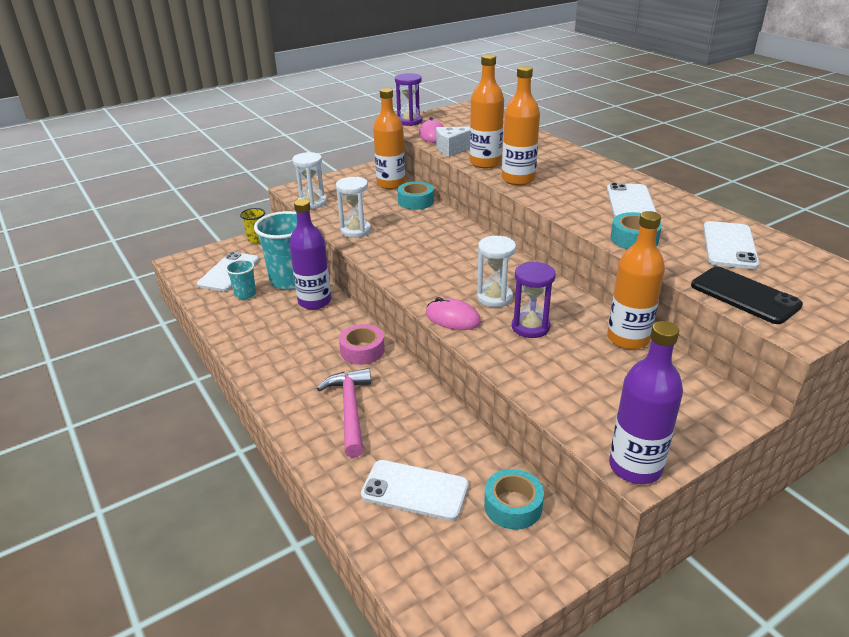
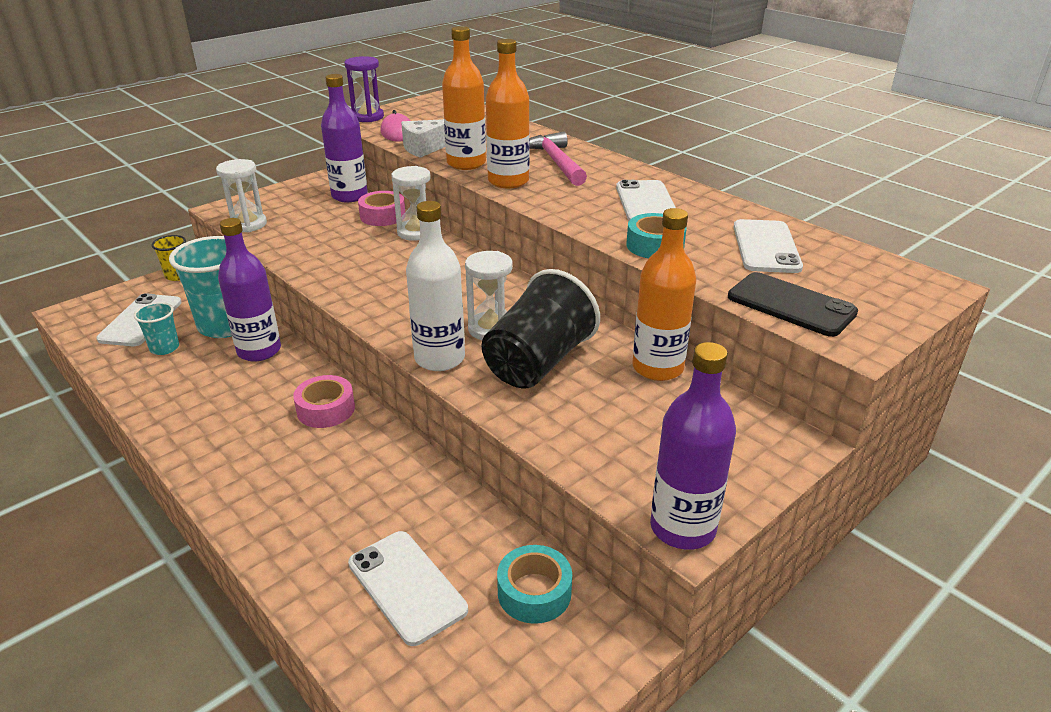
camera: 10 degrees left, 0 degrees up
pink hammer [317,368,371,458] -> pink hammer moved to [529,131,587,186]
white hourglass [336,177,371,238] -> white hourglass moved to [391,166,431,241]
white phone [361,460,469,521] -> white phone turned 45 degrees clockwise [348,531,468,646]
orange bottle [373,88,405,189] -> purple bottle [321,74,368,202]
turquoise tape [397,181,434,210] -> pink tape [358,191,405,226]
pink mouse [426,297,481,330] -> white bottle [406,201,465,371]
purple hourglass [512,261,556,338] -> black cup [481,269,600,389]

